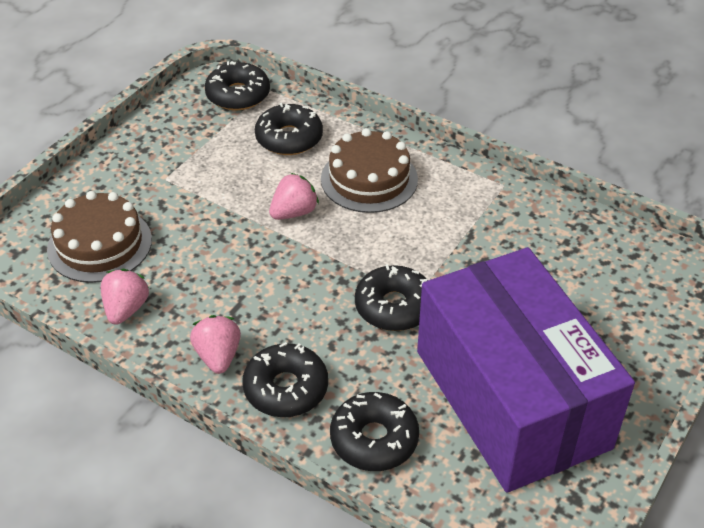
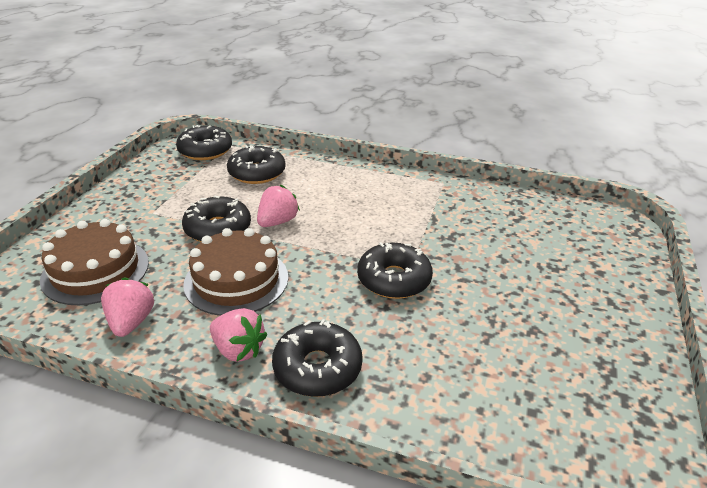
camera: 15 degrees left, 10 degrees down
pink strawberry [190,315,241,374] -> pink strawberry turned 150 degrees clockwise [210,308,268,362]
brown cake [321,128,418,213] -> brown cake moved to [183,228,288,316]
black donut [330,392,419,471] -> black donut moved to [182,195,251,242]
purple box [417,247,635,493] -> none

